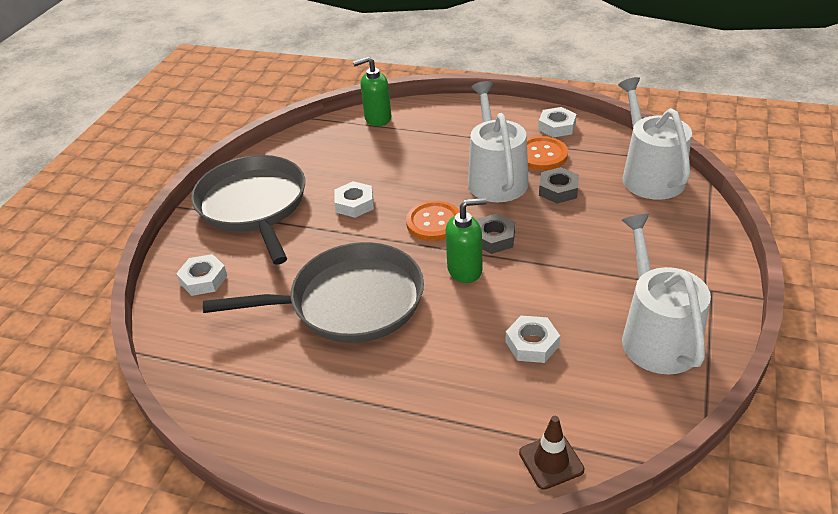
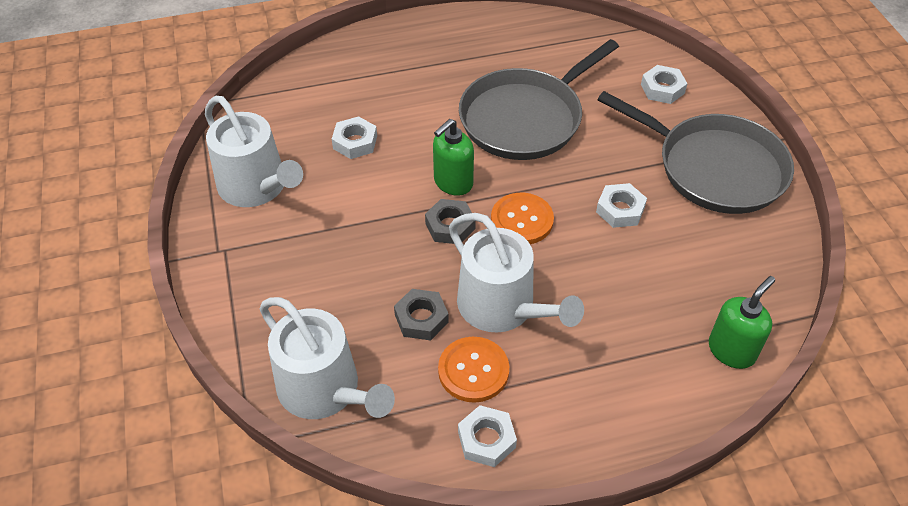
camera: 145 degrees right, 10 degrees up
brown traffic cone [519,416,584,490] -> none

